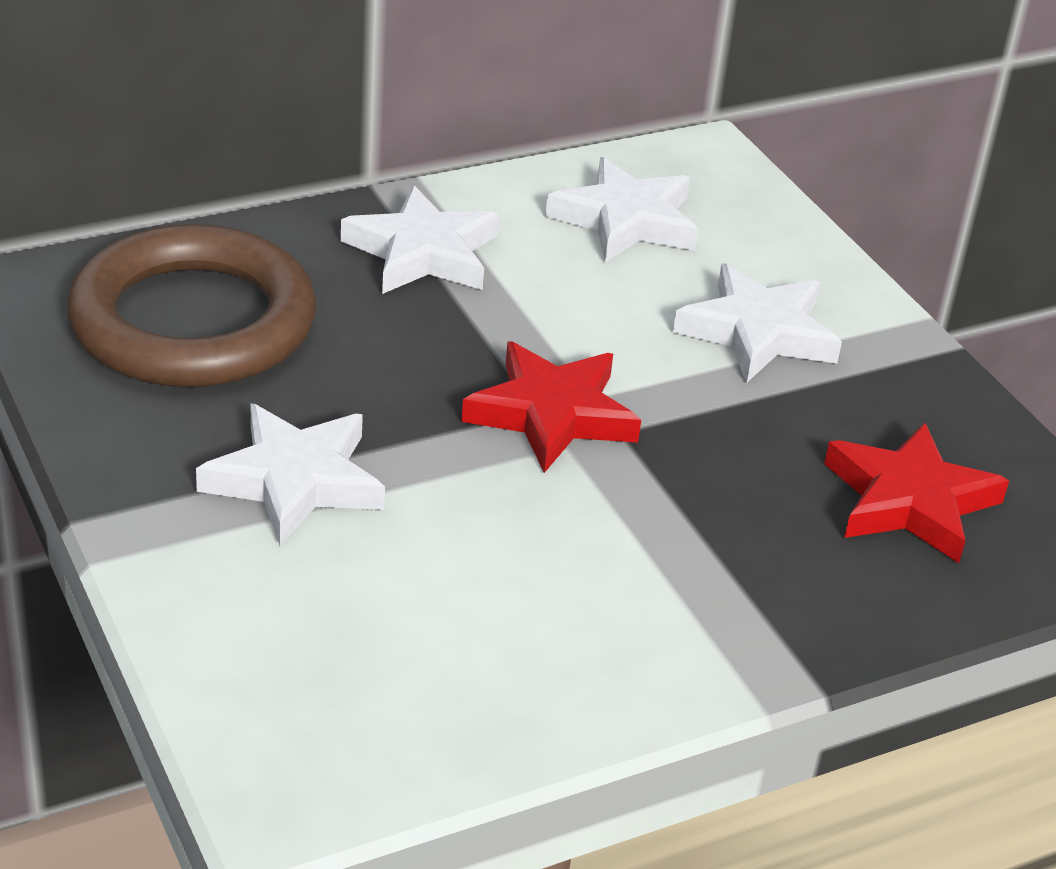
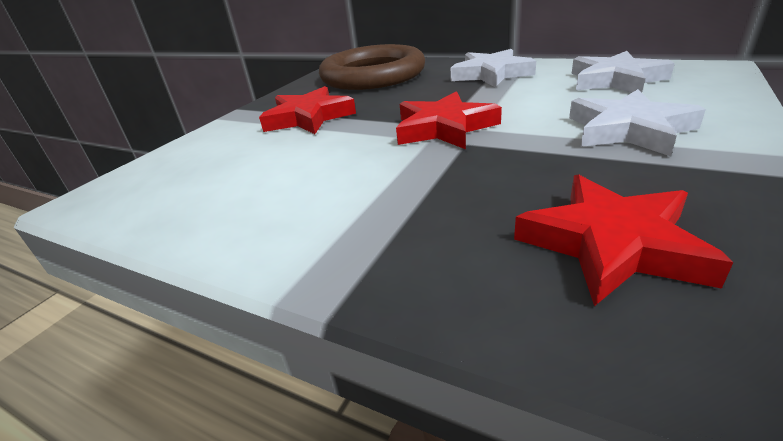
camera: 60 degrees right, 5 degrees down
white star [196,404,385,546] -> red star [259,86,356,134]

